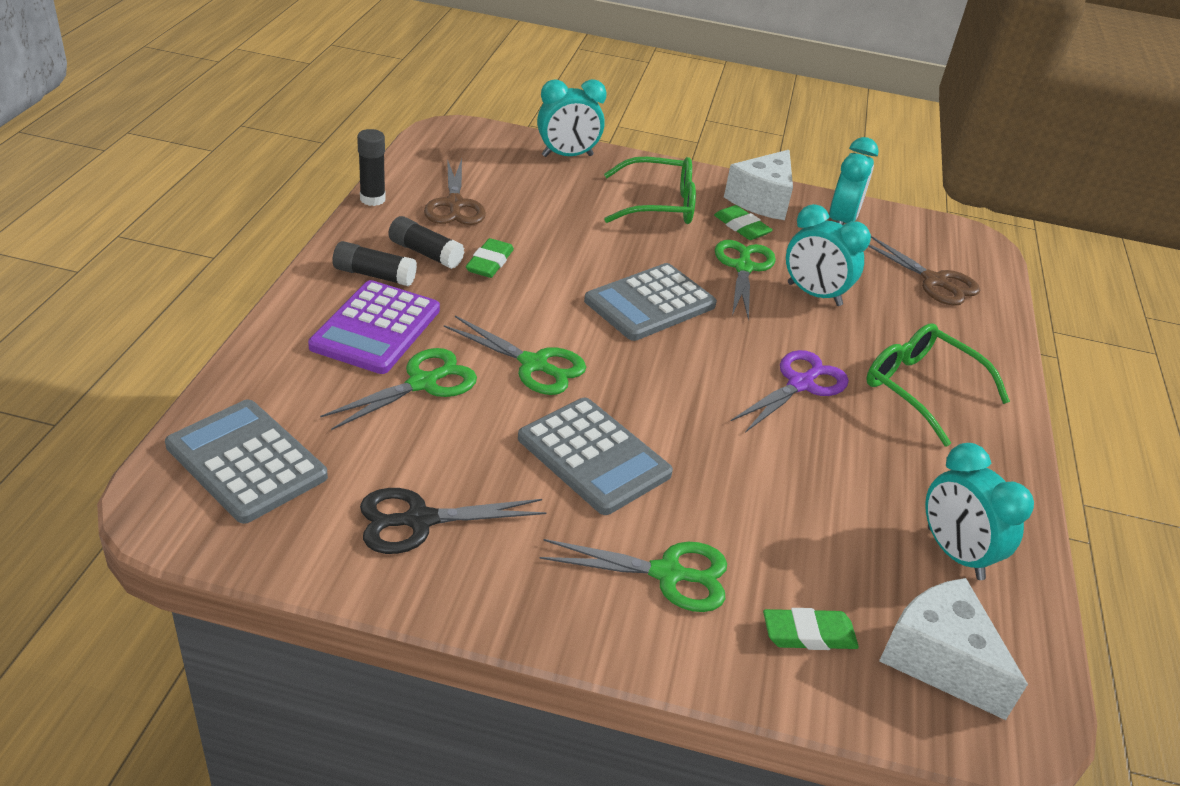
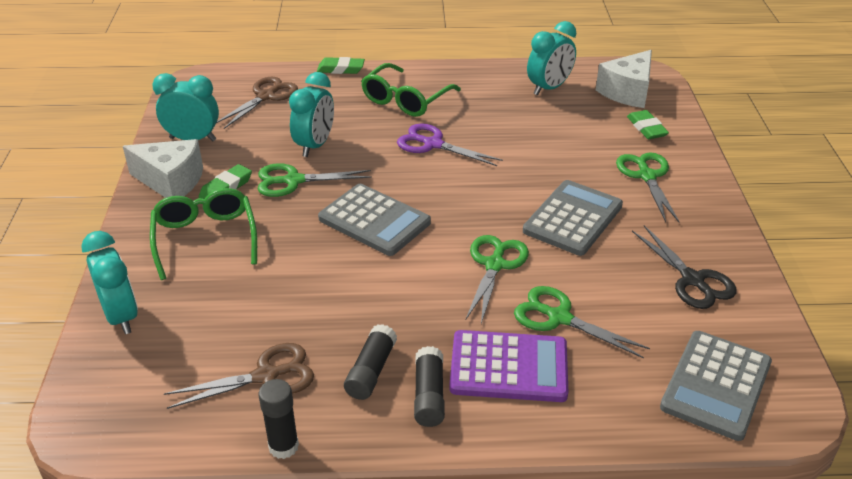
camera: 100 degrees left, 0 degrees up
green eraser [466,238,514,278] -> green eraser moved to [317,57,365,74]

